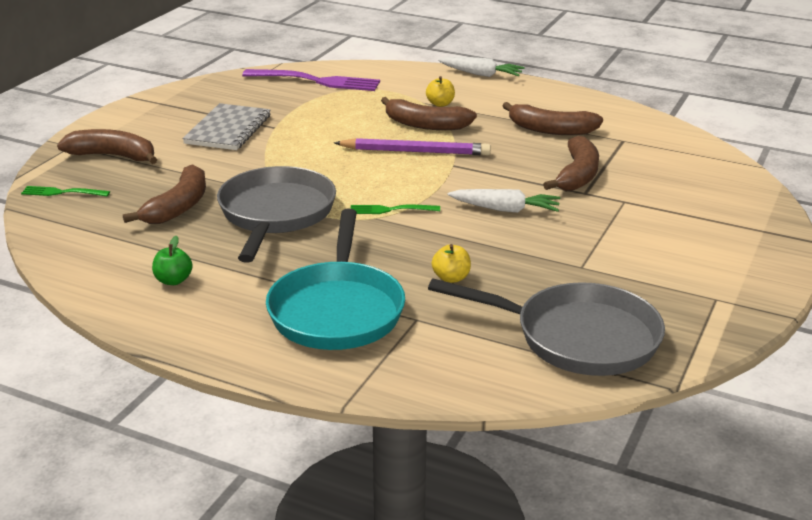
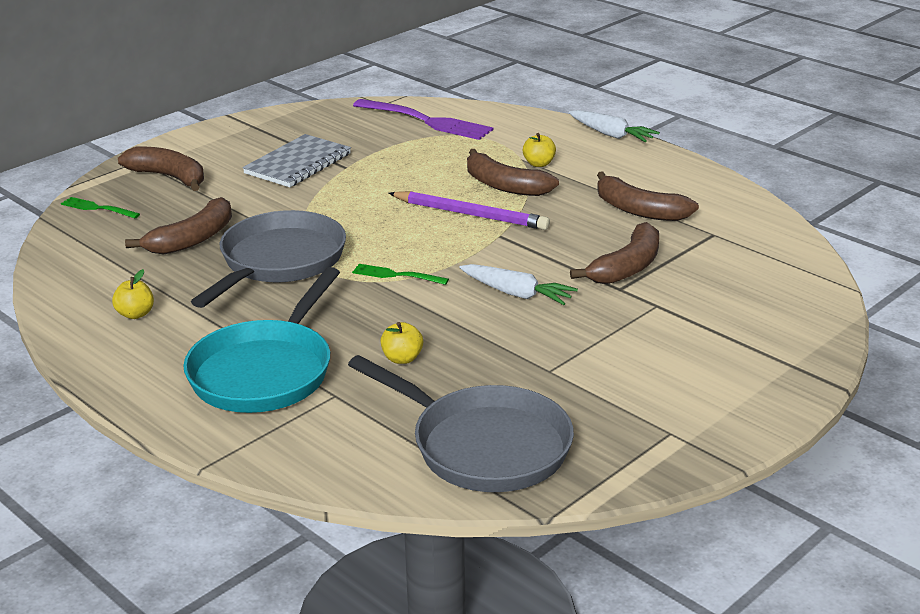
camera: 20 degrees right, 0 degrees up
green apple [152,236,193,285] -> yellow apple [112,269,154,319]

